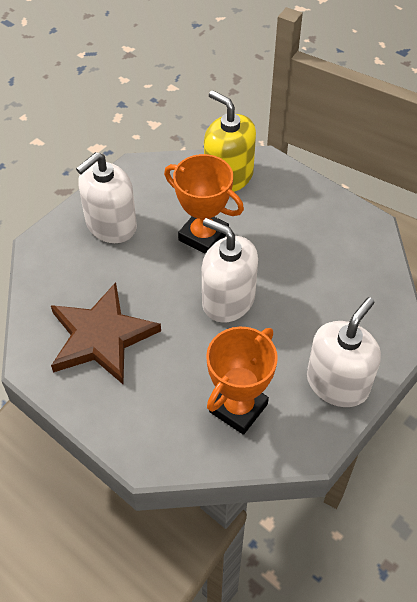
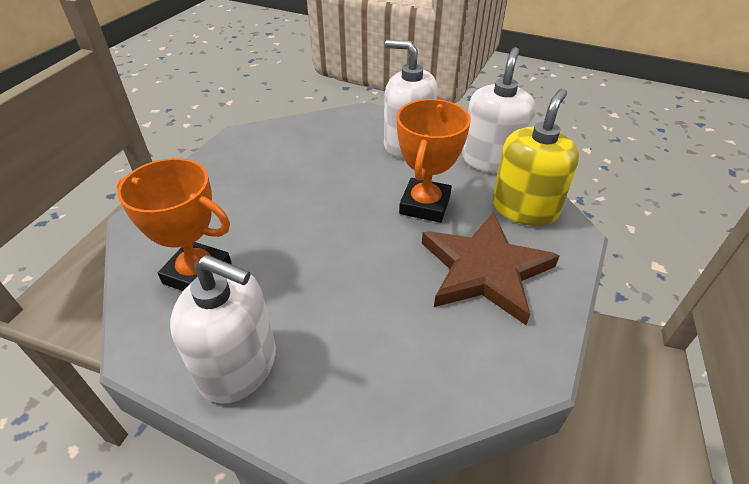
camera: 75 degrees right, 10 degrees down
brown star [51,282,161,384] -> brown star moved to [422,212,560,325]
white soap dispenser [202,218,258,323] -> white soap dispenser moved to [462,47,536,173]

